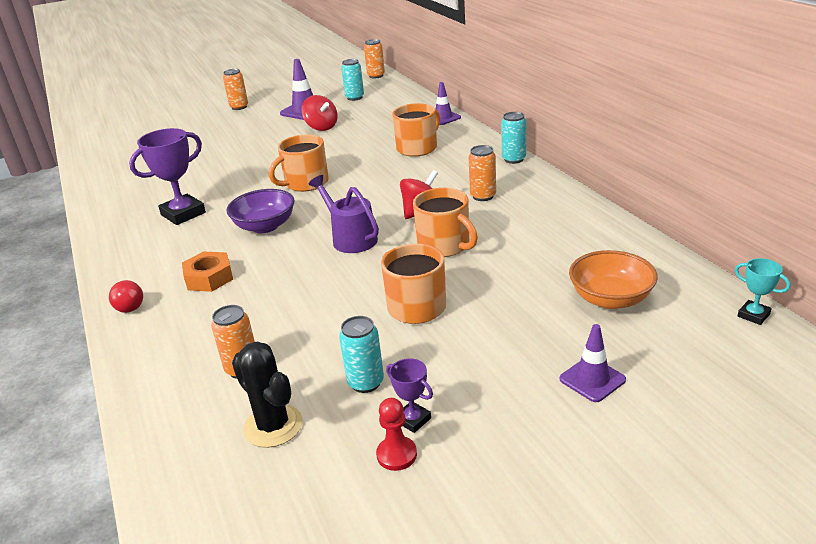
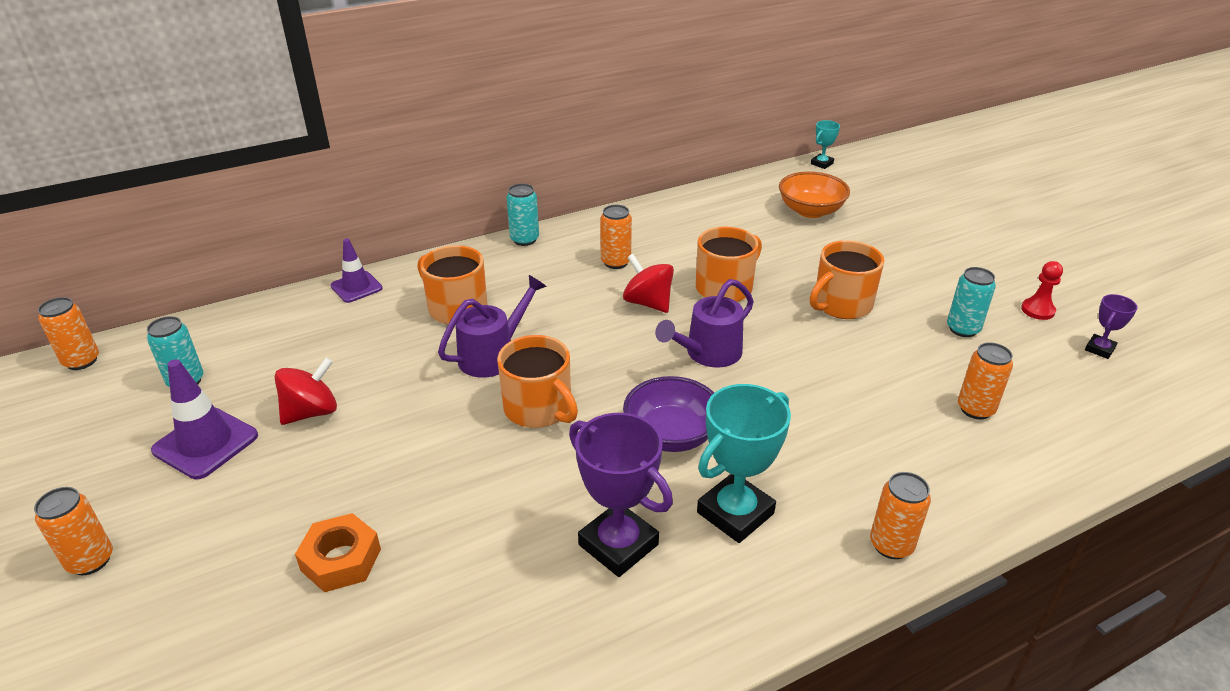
camera: 95 degrees left, 5 degrees up
red light bulb [109,280,143,313] -> orange can [870,472,931,559]
orange nut [182,251,233,292] -> orange nut moved to [295,513,381,592]
black cactus [232,342,303,448] -> none
purple trophy [386,358,433,433] -> purple trophy moved to [1085,294,1138,359]
purple traffic cone [560,324,626,402] -> none
none -> purple watering can [438,275,547,378]
none -> turquoise trophy [697,384,791,543]

